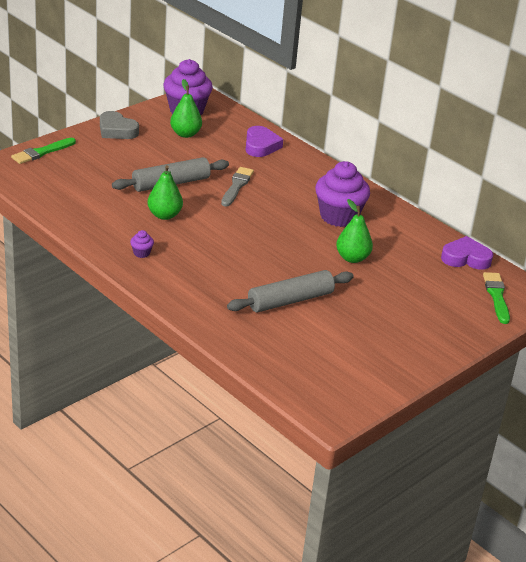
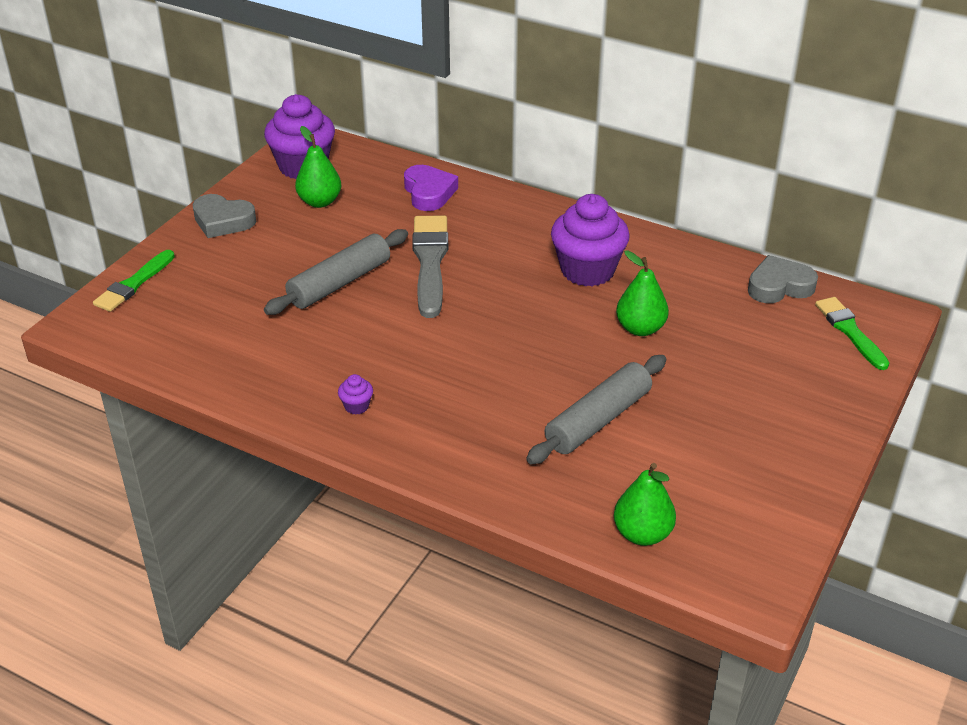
camera: 15 degrees left, 5 degrees up
green pear [147,165,183,220] -> green pear moved to [614,463,676,546]
grey brush [221,167,254,207] -> grey brush [412,215,448,318], size x1.54
purple heart [441,236,493,270] -> grey heart [748,255,818,303]

